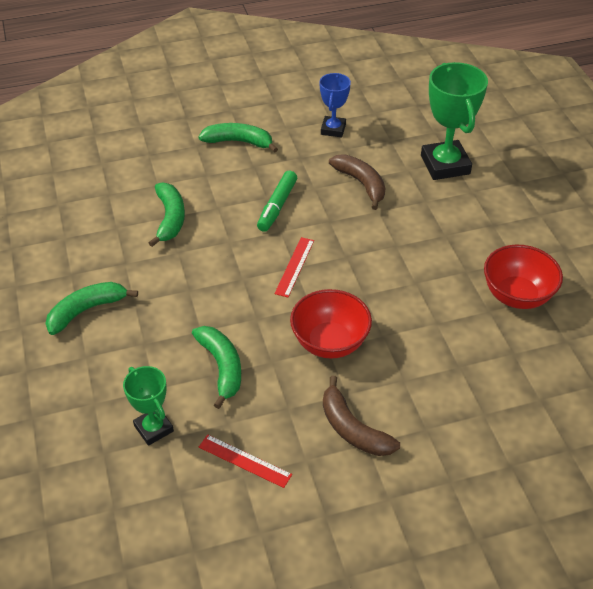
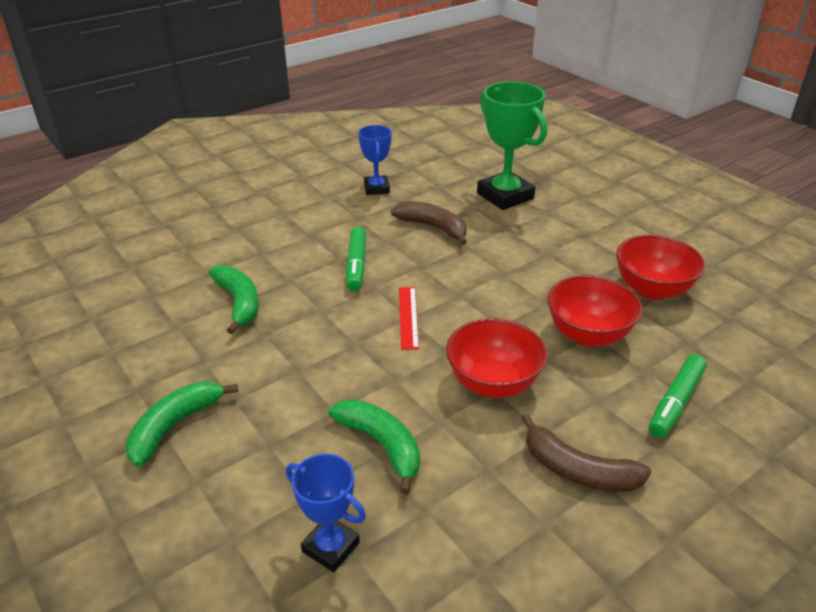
camera: 20 degrees left, 10 degrees down
green trophy [123,366,174,446] -> blue trophy [286,454,366,572]
green banana [199,123,278,153] -> none
red ruler [199,434,292,488] -> none
none -> red bowl [547,275,642,347]
none -> green marker [649,354,707,438]

